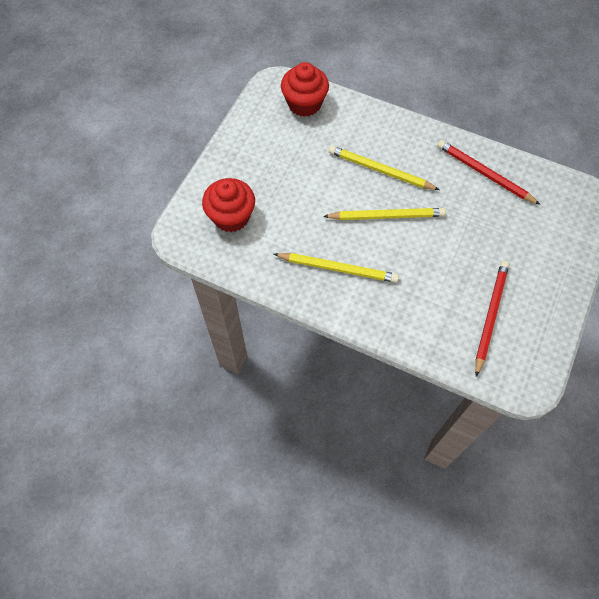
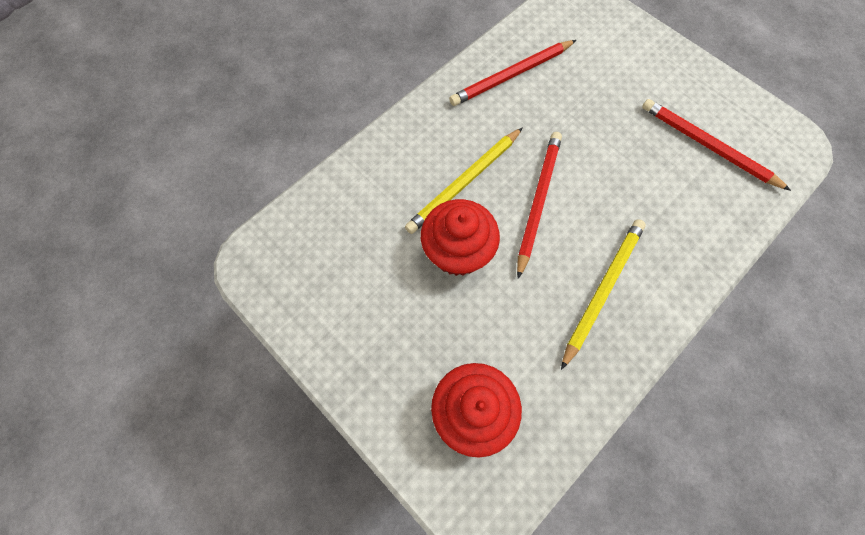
camera: 70 degrees left, 5 degrees up
red cupcake [281,62,329,117] -> red cupcake moved to [421,199,500,276]
yellow pencil [323,208,446,220] -> red pencil [517,132,562,279]

